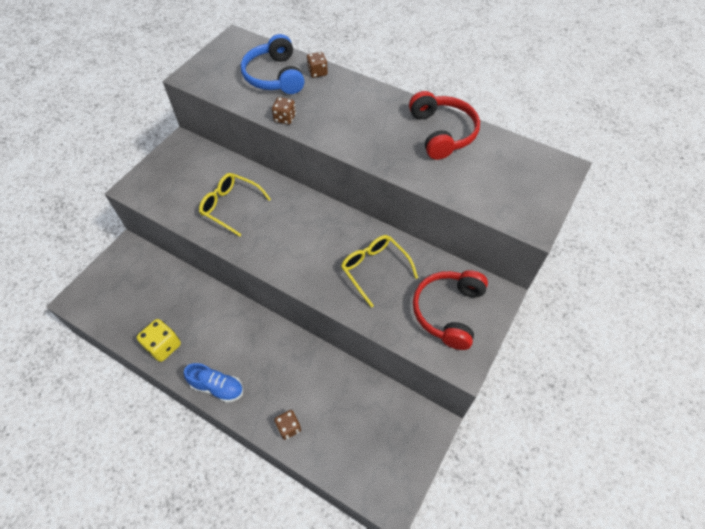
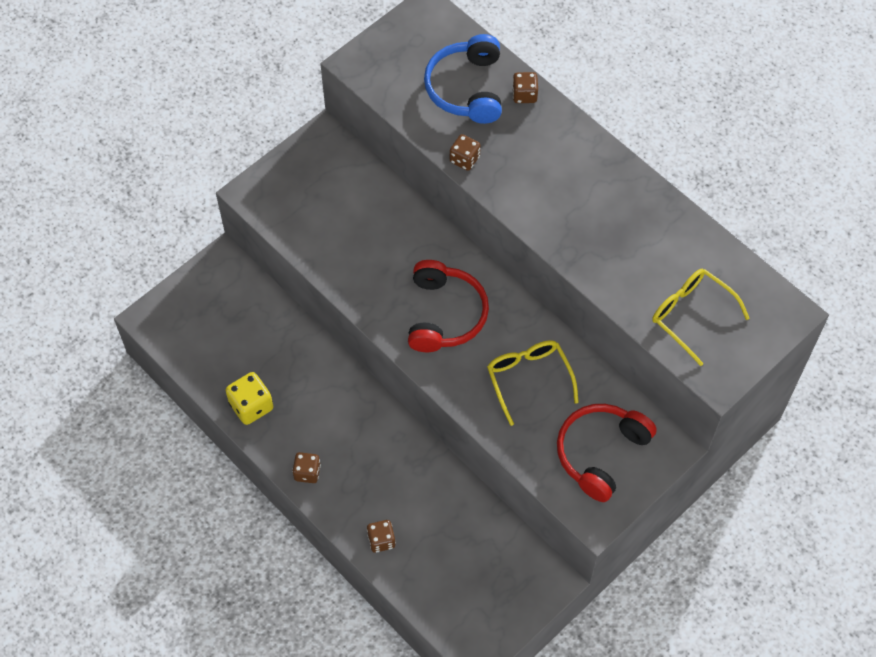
camera: 15 degrees right, 5 degrees up
blue shoe [184,363,243,403] -> brown dice [292,452,321,483]
yellow glasses [199,173,271,237] -> yellow glasses moved to [652,269,750,366]
red headphones [409,91,480,160] -> red headphones moved to [408,260,489,352]

